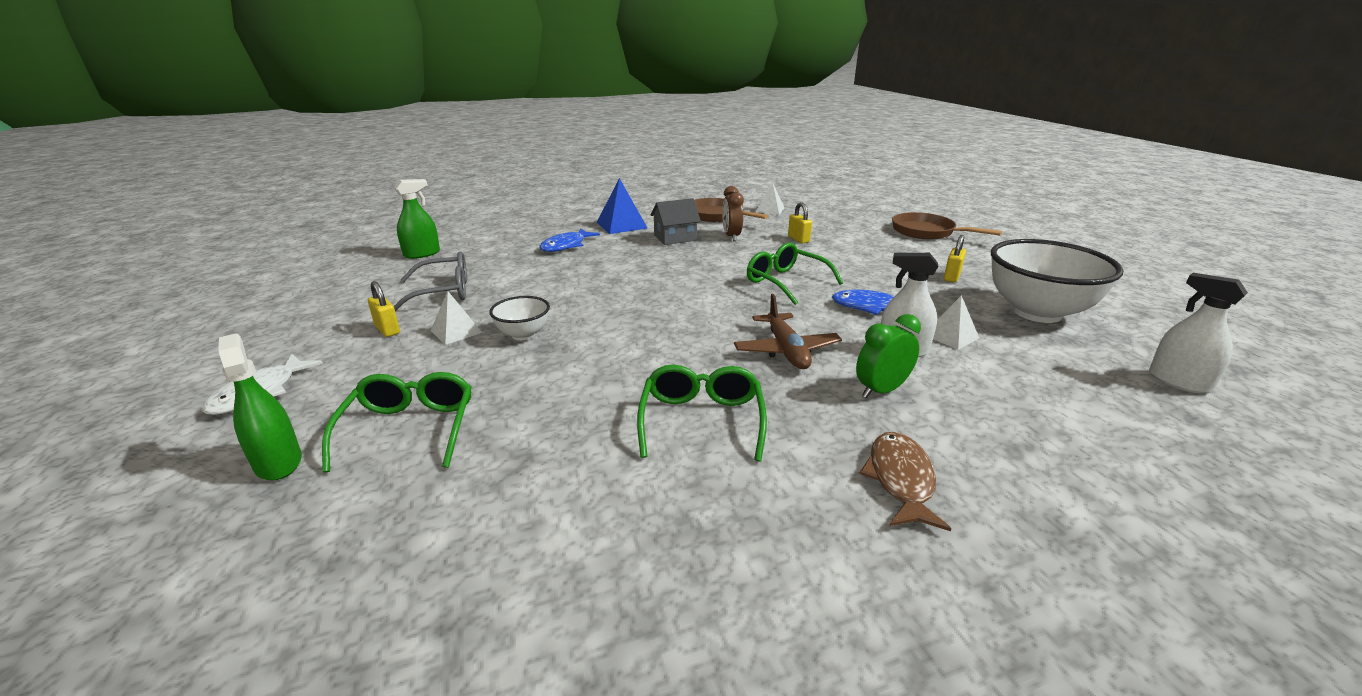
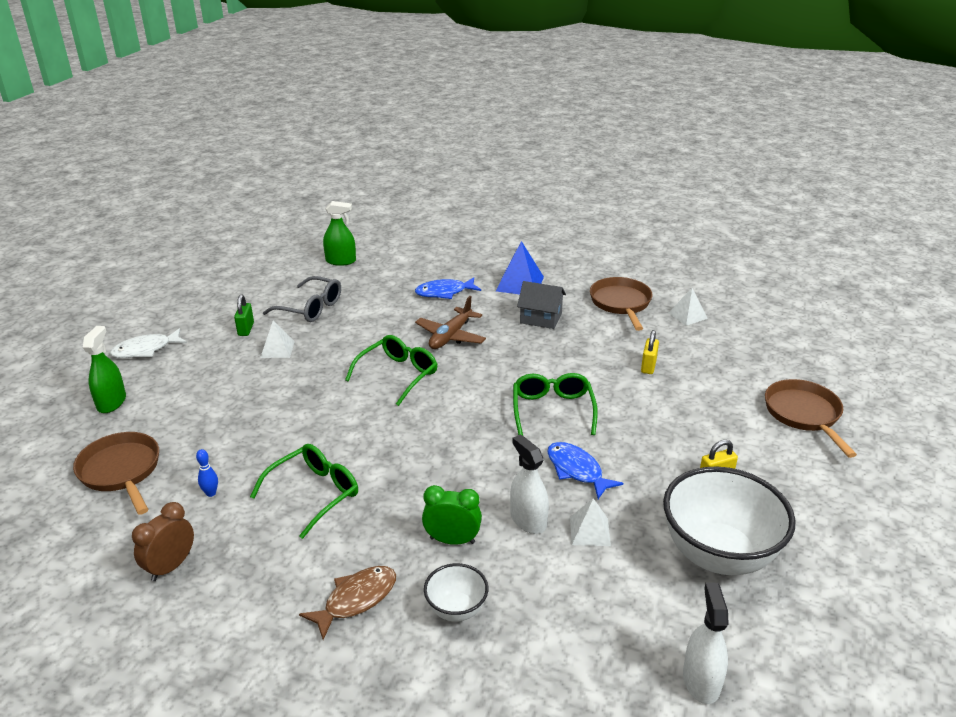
camera: 40 degrees right, 5 degrees up
green glasses [322,372,472,473] -> green glasses moved to [345,335,438,406]
yellow padlock [368,281,400,337] -> green padlock [234,295,254,336]
white bowl [489,296,550,340] -> white bowl moved to [424,563,488,621]
brown clock [722,186,744,241] -> brown clock moved to [132,502,194,581]
brown plane [734,294,842,369] -> brown plane moved to [415,296,486,349]
none -> brown pan [73,432,159,515]
none -> blue bowling pin [196,449,218,497]

